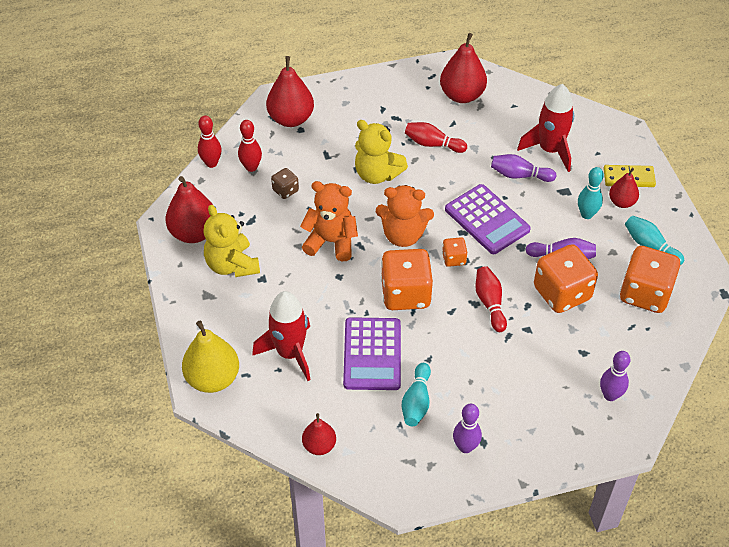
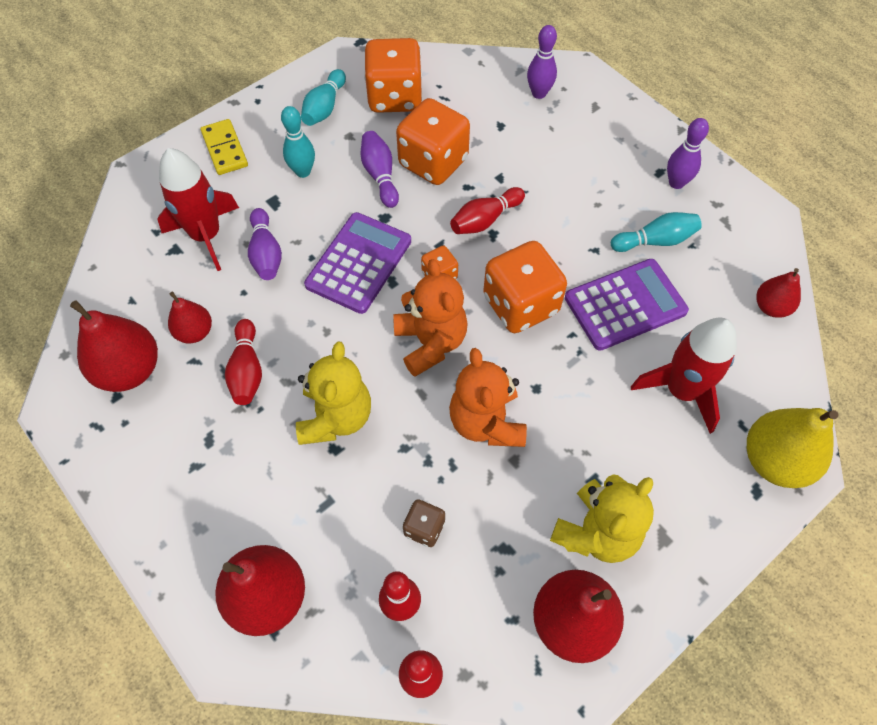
camera: 115 degrees left, 10 degrees up
red pear [609,168,639,208] -> red pear moved to [168,291,212,343]

